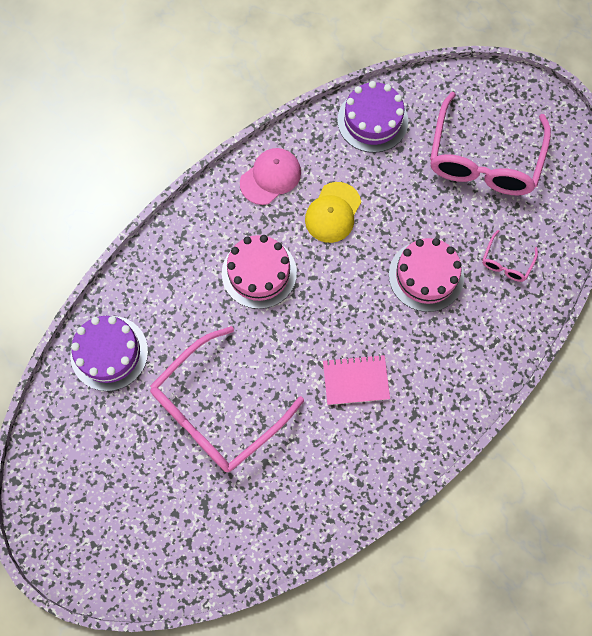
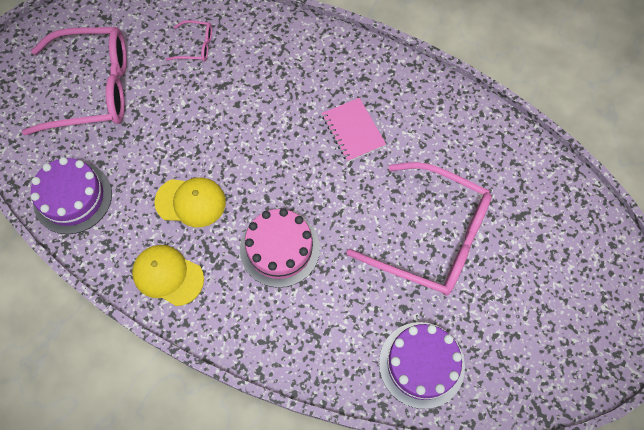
camera: 110 degrees left, 5 degrees down
pink cap [240,148,301,205] -> yellow cap [132,245,204,306]
pink cake [389,238,464,312] -> none

